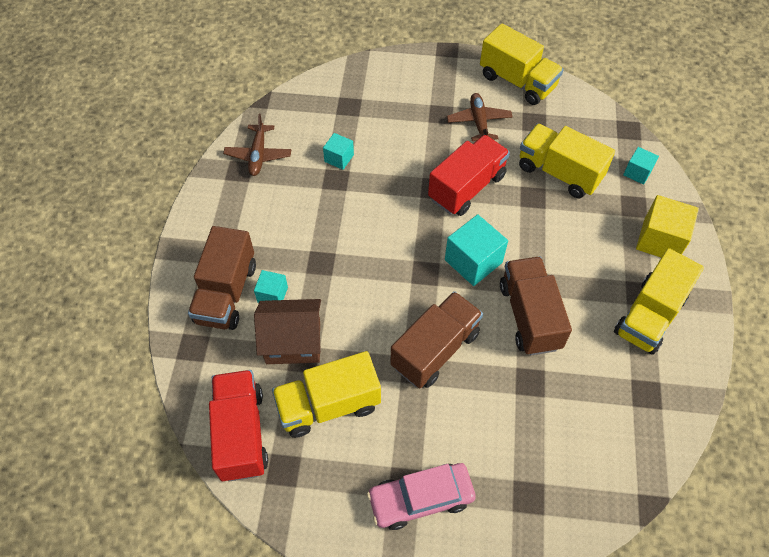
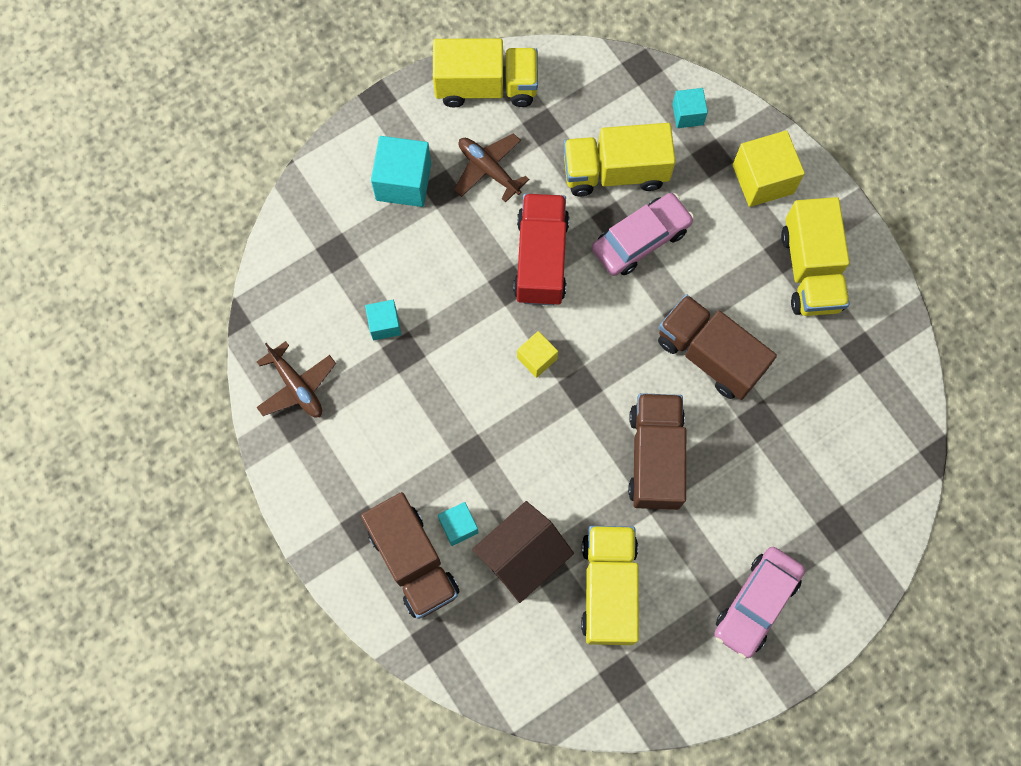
camera: 40 degrees left, 15 degrees up
red truck [209,370,268,481] -> none
yellow truck [272,351,381,438] -> yellow truck turned 150 degrees clockwise [581,526,639,645]
turquoise cube [445,214,508,286] -> turquoise cube moved to [371,136,431,207]
none -> yellow cube [517,331,558,378]
none -> pink car [592,193,694,276]

